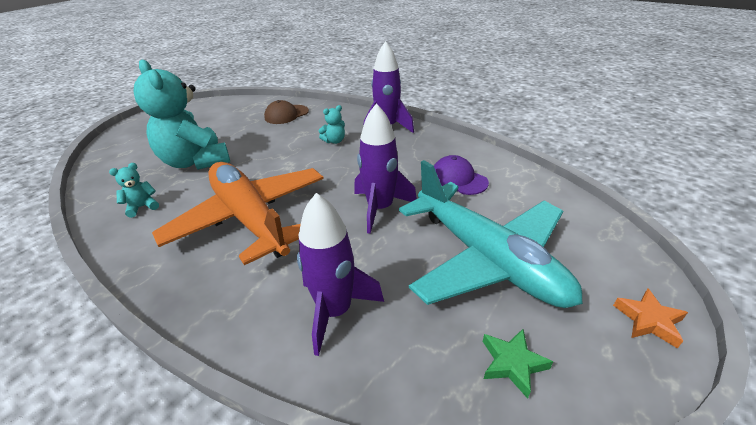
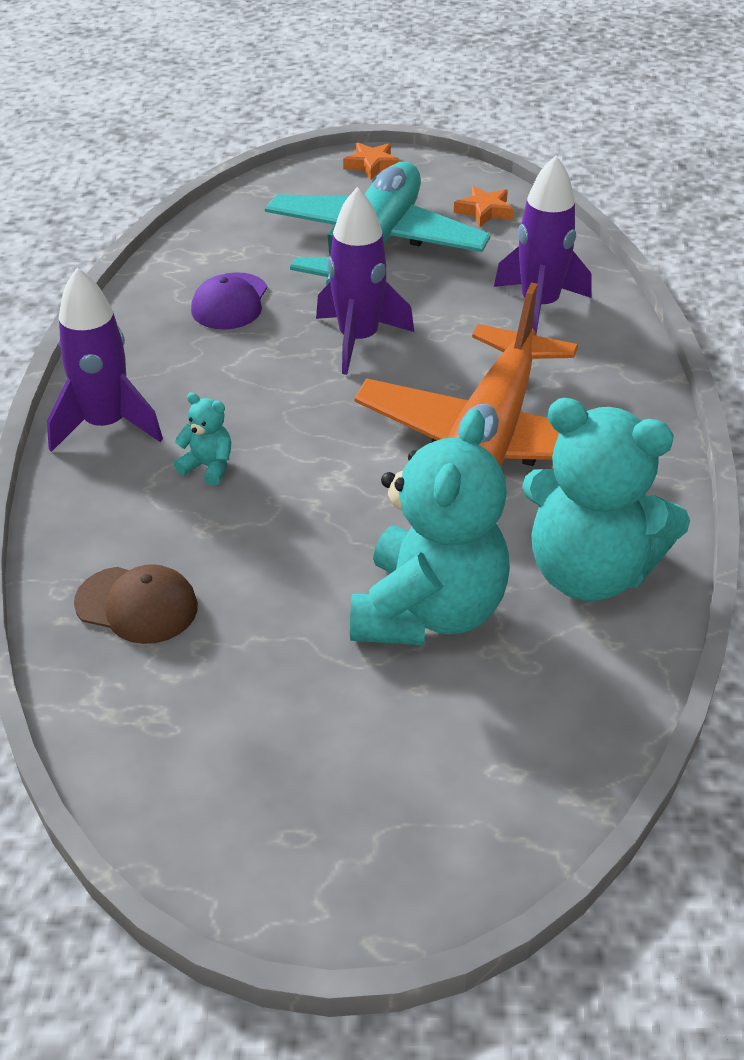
camera: 125 degrees left, 5 degrees up
turquoise teddy bear [109,163,159,218] -> turquoise teddy bear [522,398,690,601], size x2.47
green star [482,329,553,399] -> orange star [454,186,514,227]

